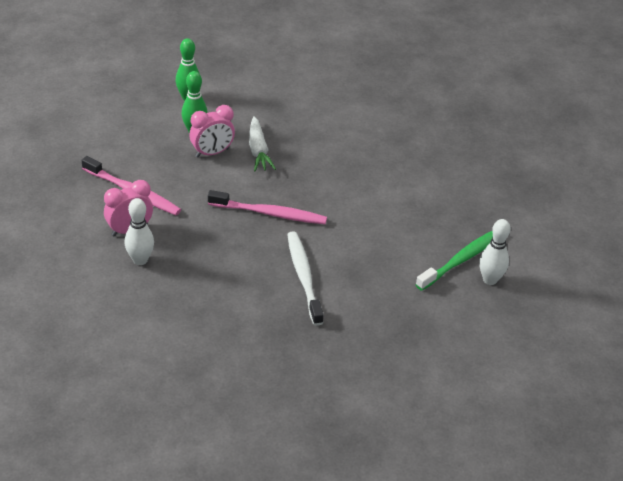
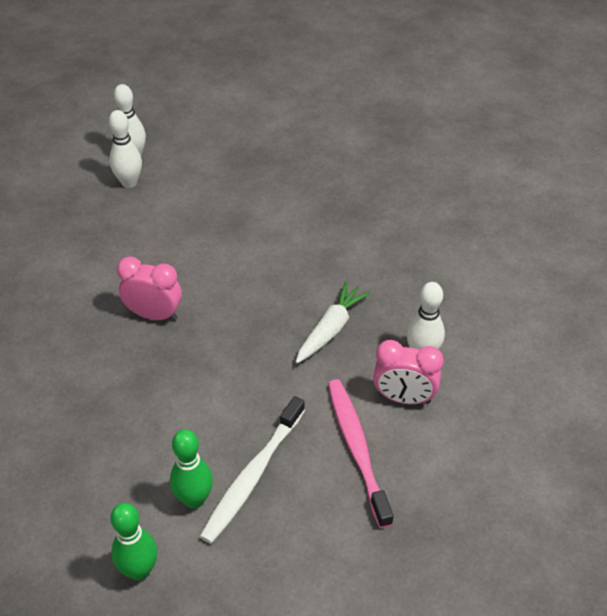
camera: 135 degrees left, 5 degrees up
pink clock [189,105,235,158] -> pink clock moved to [117,256,182,321]
pink toothbrush [208,190,327,224] -> none
white carrot [249,116,276,171] -> white carrot moved to [296,281,371,364]
white toothbrush [287,231,324,326] -> white toothbrush moved to [199,396,305,544]
green toothbrush [415,231,493,291] -> white bowling pin [109,110,142,188]

